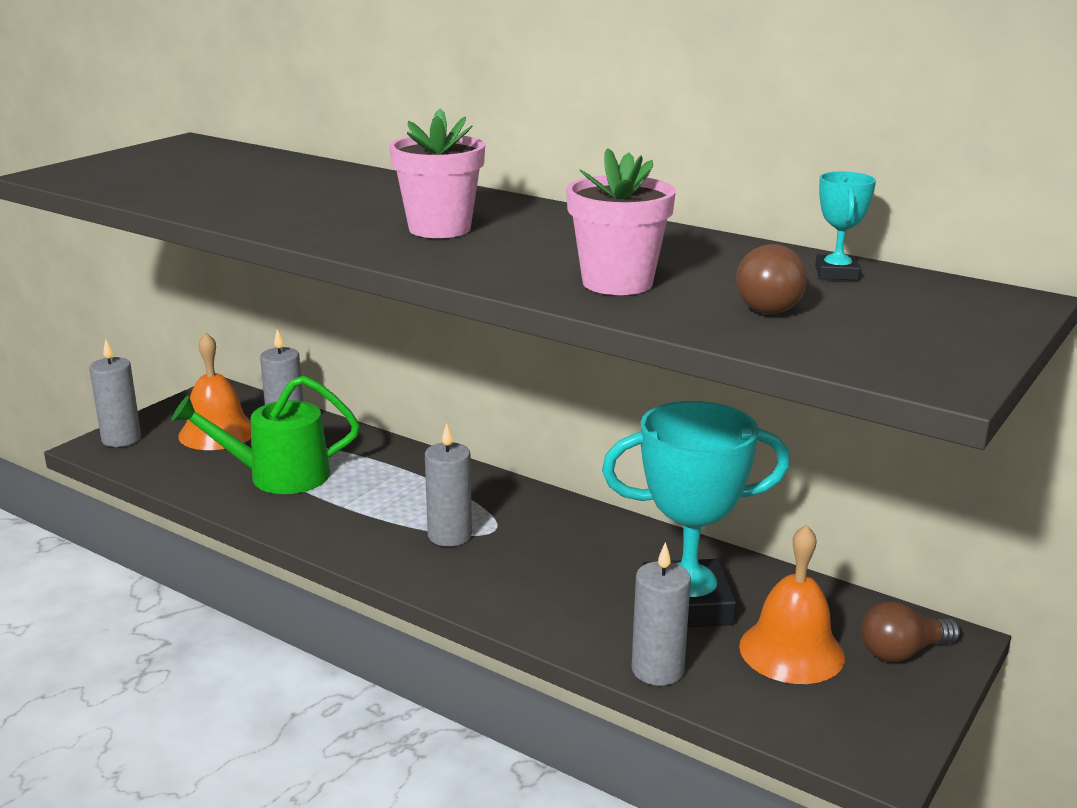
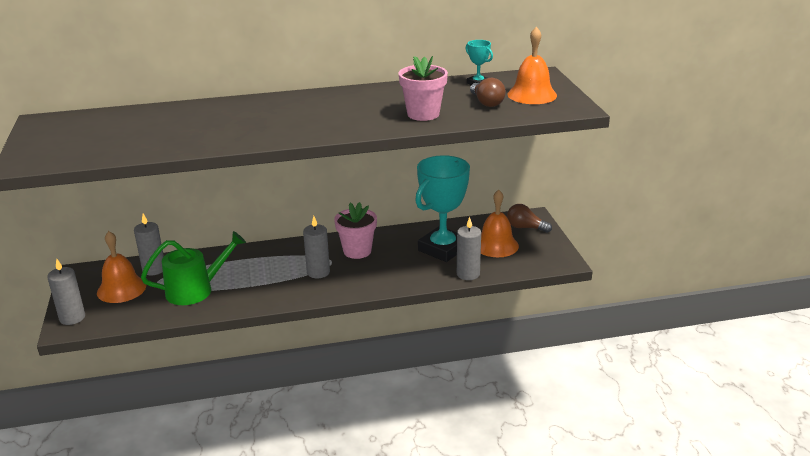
camera: 45 degrees left, 5 degrees up
green watering can [171,375,360,494] -> green watering can turned 150 degrees counterclockwise [141,231,246,305]
pink flower pot [389,108,485,238] -> pink flower pot moved to [334,202,377,259]
brown light bulb [861,601,960,662] -> brown light bulb turned 90 degrees clockwise [507,204,552,233]
none -> orange bell [507,27,557,104]

